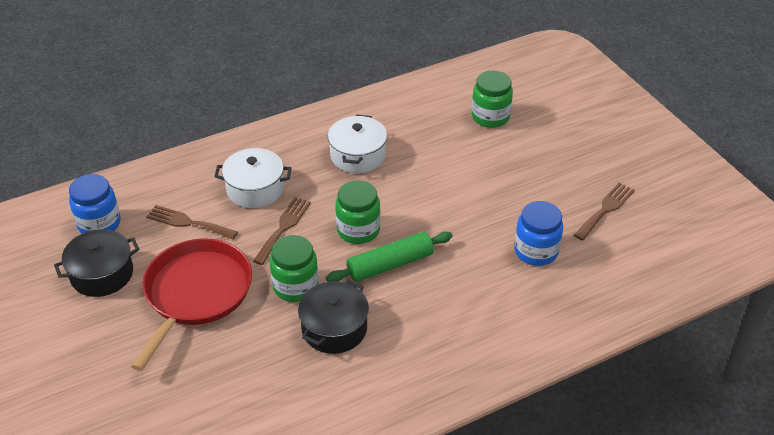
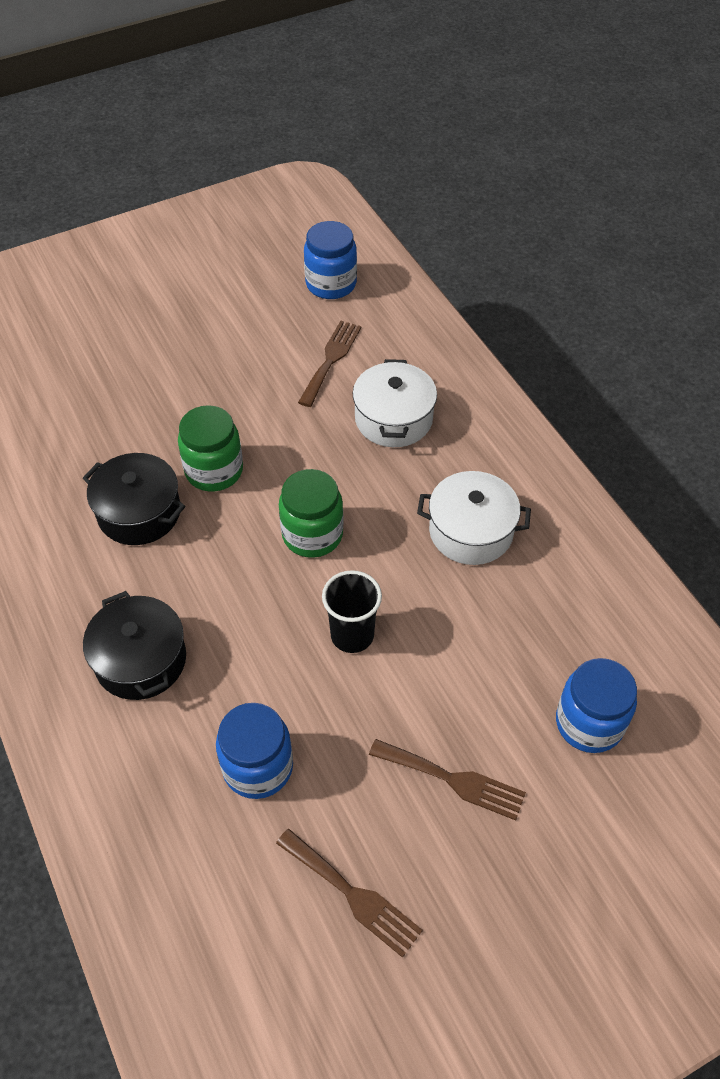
camera: 90 degrees right, 10 degrees up
black pot [54,229,139,297] -> black pot moved to [83,591,186,700]
red pan [131,238,252,371] -> none
brown fork [253,197,311,265] -> brown fork moved to [369,739,526,821]
green rolling pin [326,232,453,282] -> none
green jar [472,71,513,128] -> blue jar [556,658,637,753]
none -> black cup [322,570,382,653]

